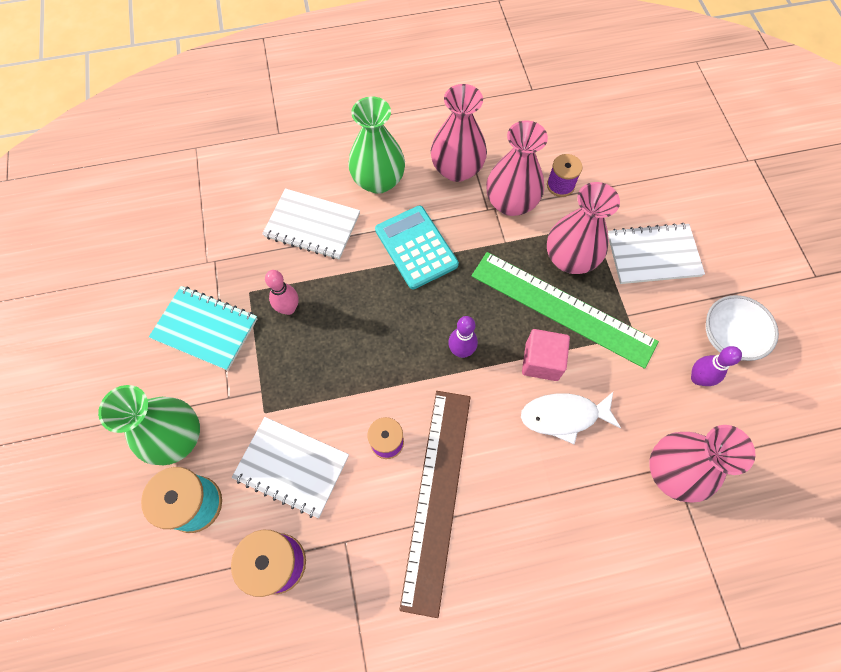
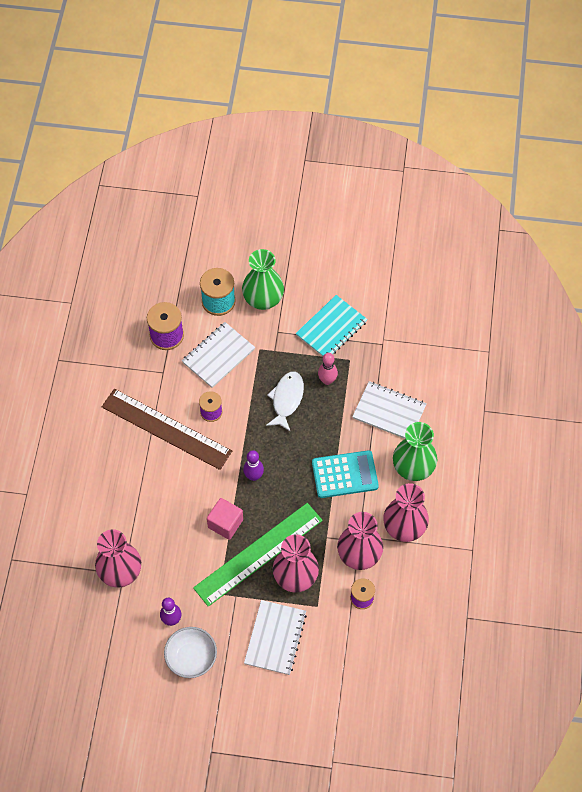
camera: 110 degrees right, 5 degrees down
white notebook [262,188,360,260] -> white notebook turned 75 degrees clockwise [352,381,427,439]
white fish [521,392,621,444] -> white fish moved to [266,372,304,432]

